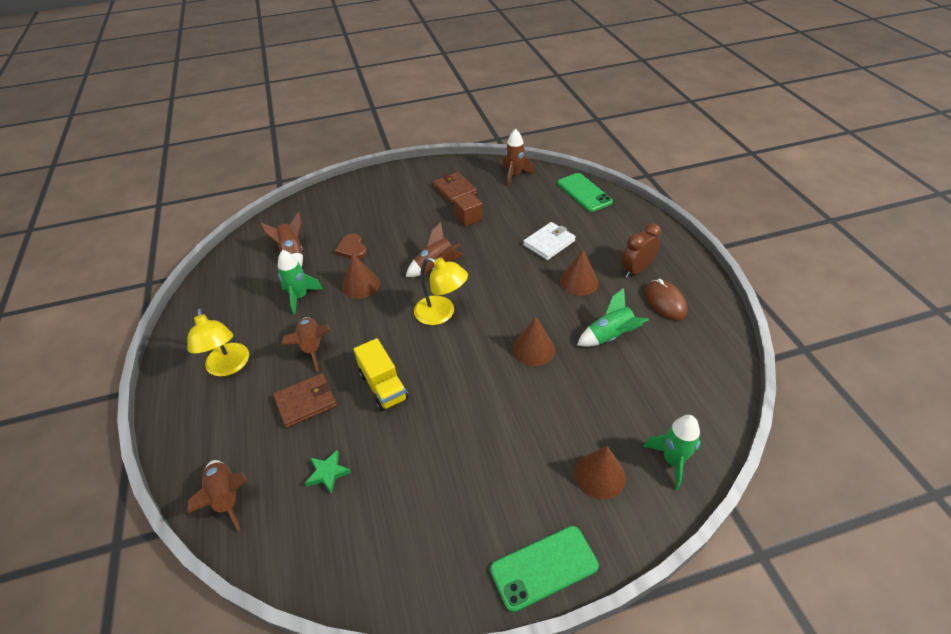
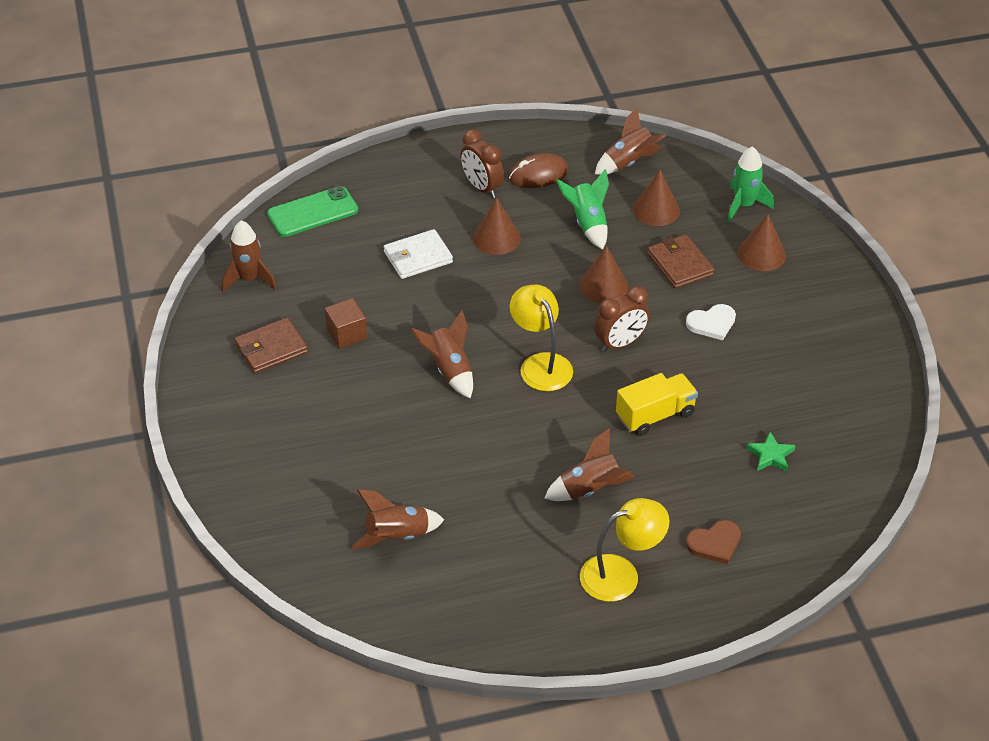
camera: 90 degrees left, 0 degrees up
brown rocket [187,460,248,531] -> brown rocket moved to [595,107,666,175]
brown wallet [273,373,337,428] -> brown wallet moved to [647,235,715,288]
green rocket [278,250,323,315] -> none
brown heart [335,233,367,259] -> brown heart moved to [686,520,741,564]
brown cone [342,254,380,299] -> brown cone moved to [633,170,680,226]
yellow lamp [414,257,468,325] -> yellow lamp turned 60 degrees counterclockwise [510,285,573,391]
green phone [490,526,599,612] -> none
white wallet [523,222,576,260] -> white wallet turned 75 degrees counterclockwise [384,229,453,279]
none -> brown clock [594,286,650,352]
none -> white heart [686,304,736,340]

